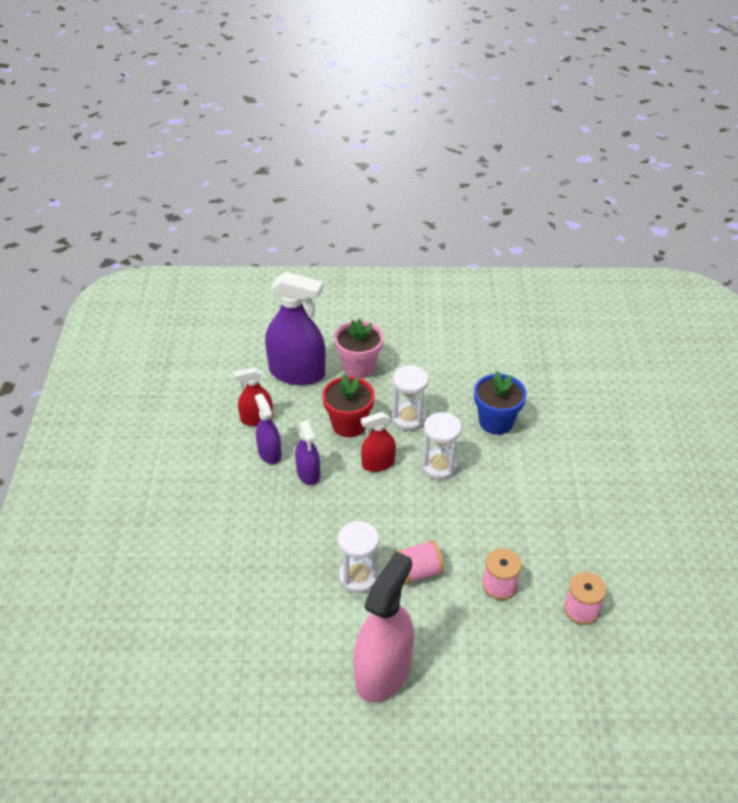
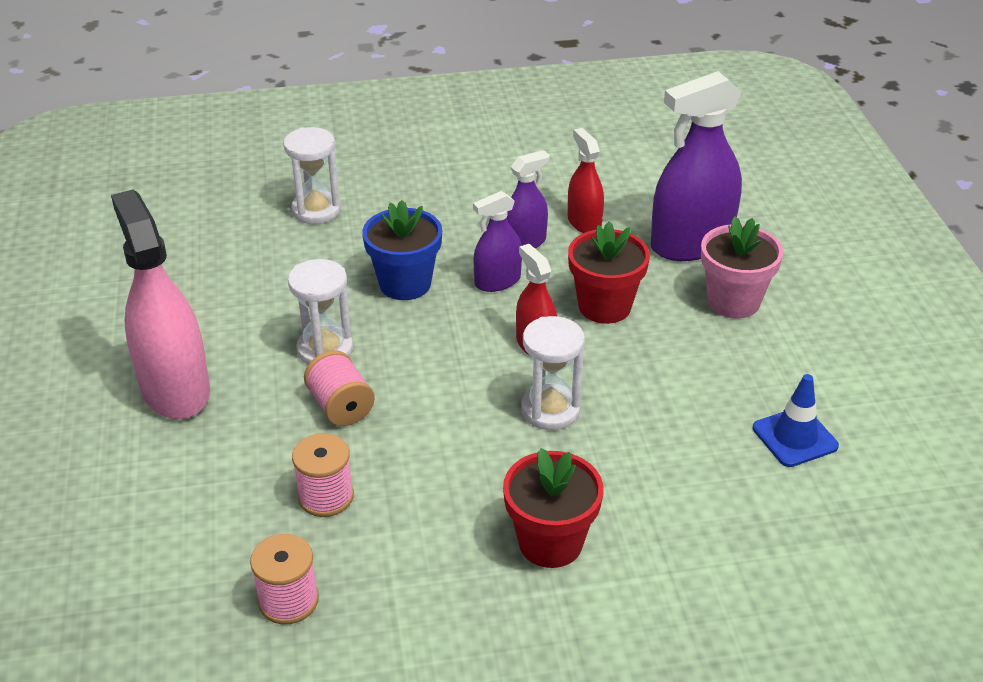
camera: 80 degrees right, 5 degrees down
purple spray bottle [265,272,326,385] -> purple spray bottle turned 60 degrees clockwise [651,71,742,261]
pink spray bottle [354,551,414,702] -> pink spray bottle turned 135 degrees counterclockwise [111,190,210,419]
white hourglass [392,365,429,431] -> white hourglass moved to [283,127,341,224]
blue flower pot [474,371,527,435] -> blue flower pot moved to [362,200,442,300]
none -> red flower pot [503,448,604,568]
none -> blue traffic cone [753,374,839,467]

